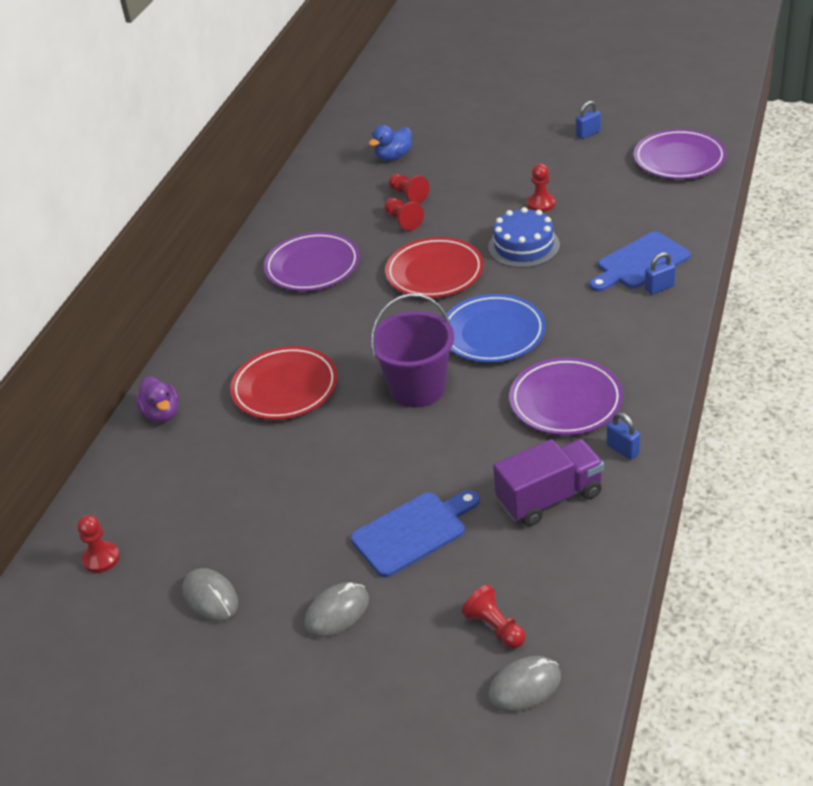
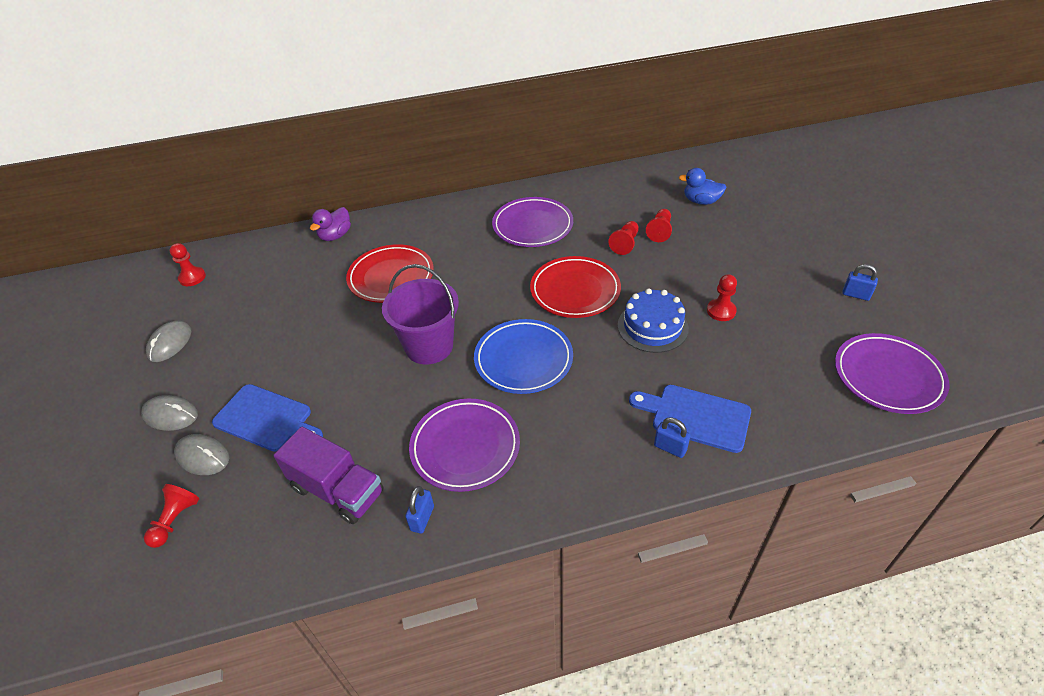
camera: 55 degrees right, 5 degrees up
grey mouse [488,656,561,712] -> grey mouse moved to [174,434,229,475]

